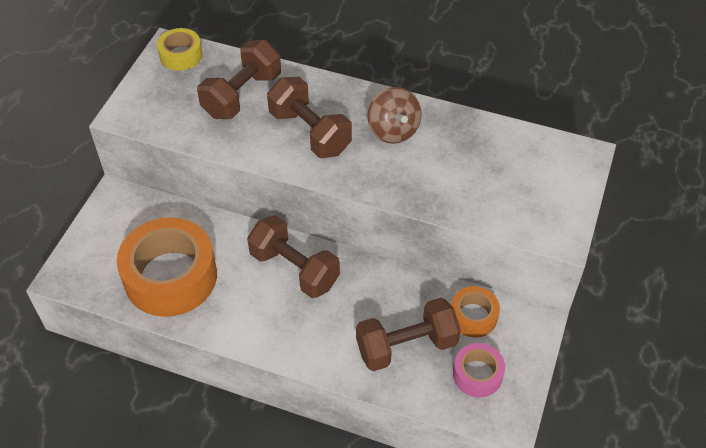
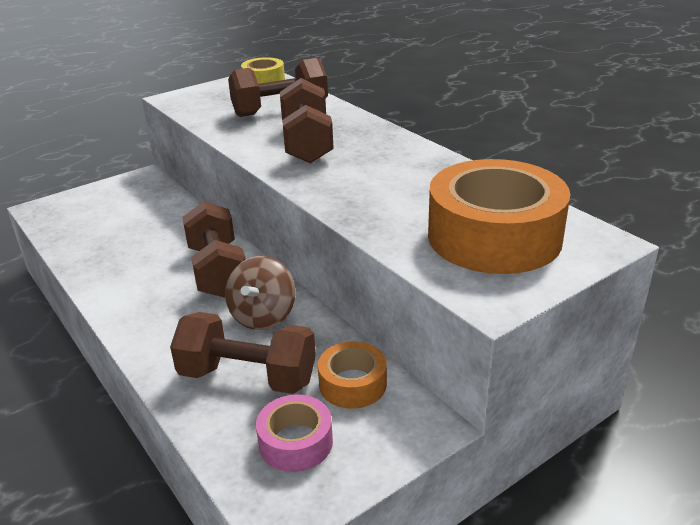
camera: 35 degrees right, 20 degrees down
orange tape [117,217,217,317] -> orange tape moved to [428,159,571,274]
brown spinning top [367,87,422,144] -> brown spinning top moved to [225,256,296,330]

